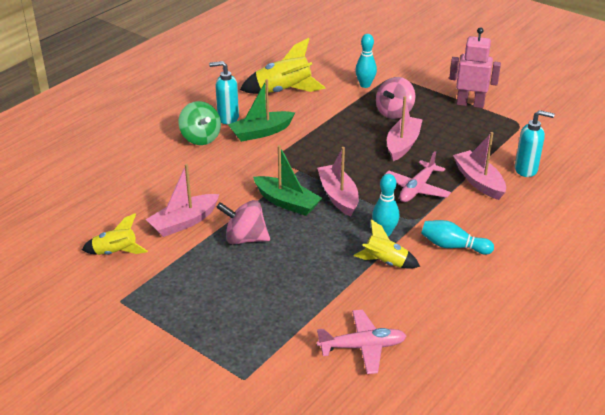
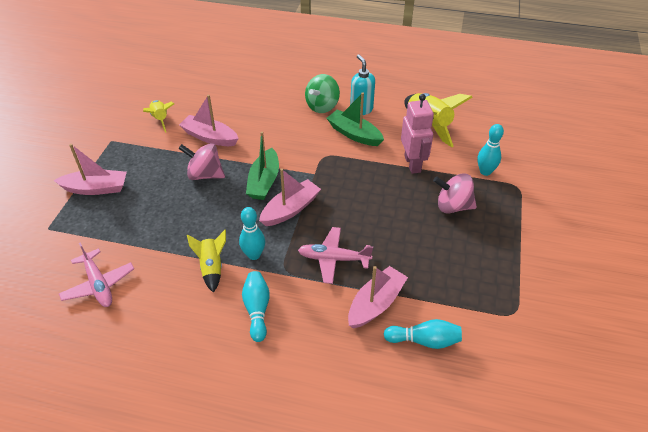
camera: 65 degrees right, 10 degrees up
pink spinning top [216,200,270,245] -> pink spinning top turned 60 degrees counterclockwise [178,143,225,180]
pink boat [387,96,423,161] -> pink boat moved to [53,144,127,195]
pink robot [449,27,501,108] -> pink robot moved to [401,94,434,174]
turquoise soap dispenser [515,110,555,177] -> turquoise bowling pin [384,319,462,349]

